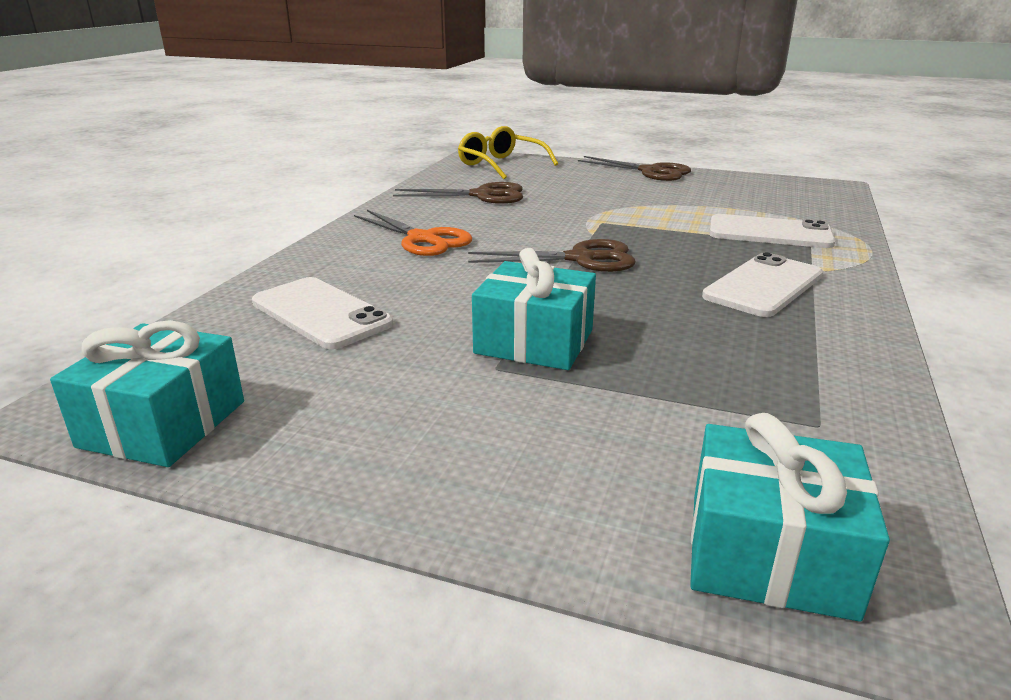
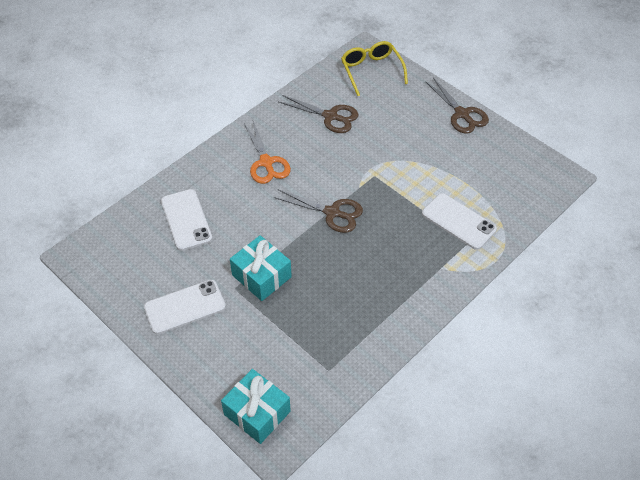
camera: 25 degrees right, 25 degrees up
turquoise gift [50,320,244,467] -> none
white phone [702,252,823,317] -> white phone moved to [144,280,226,334]

